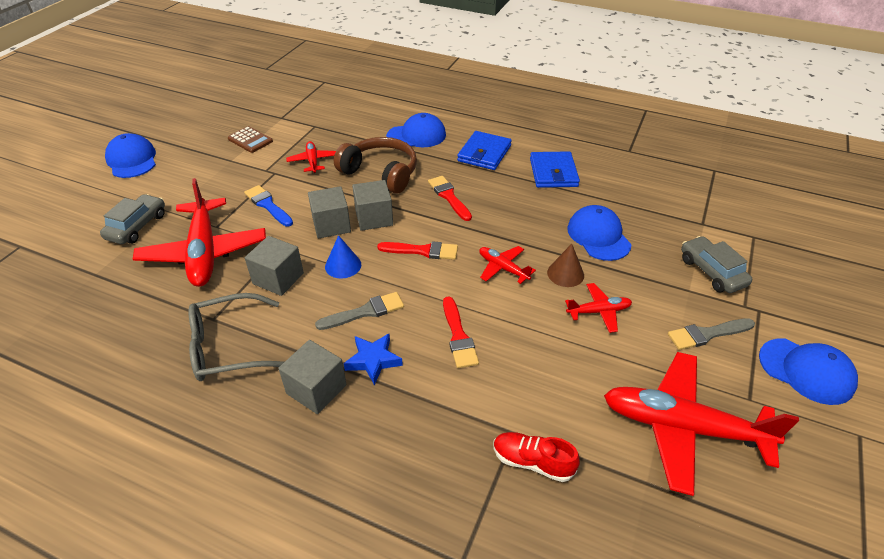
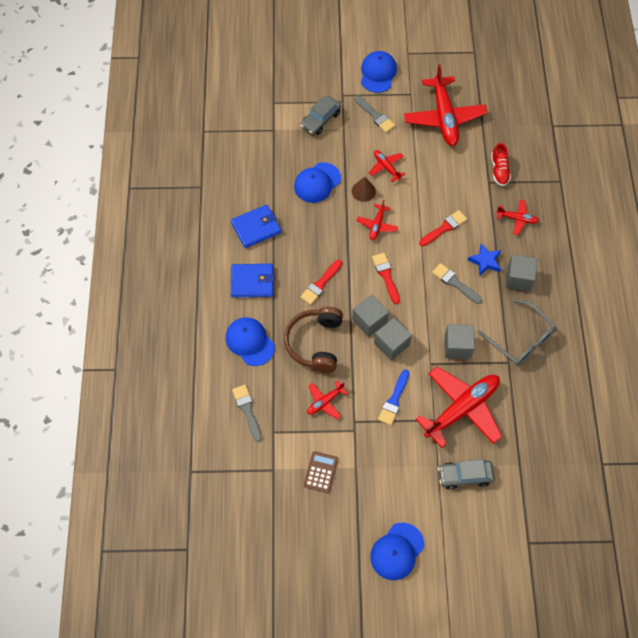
camera: 115 degrees left, 20 degrees up
blue cone [325,235,361,278] -> none
none -> grey brush [232,385,262,442]
none -> red plane [496,199,539,235]

